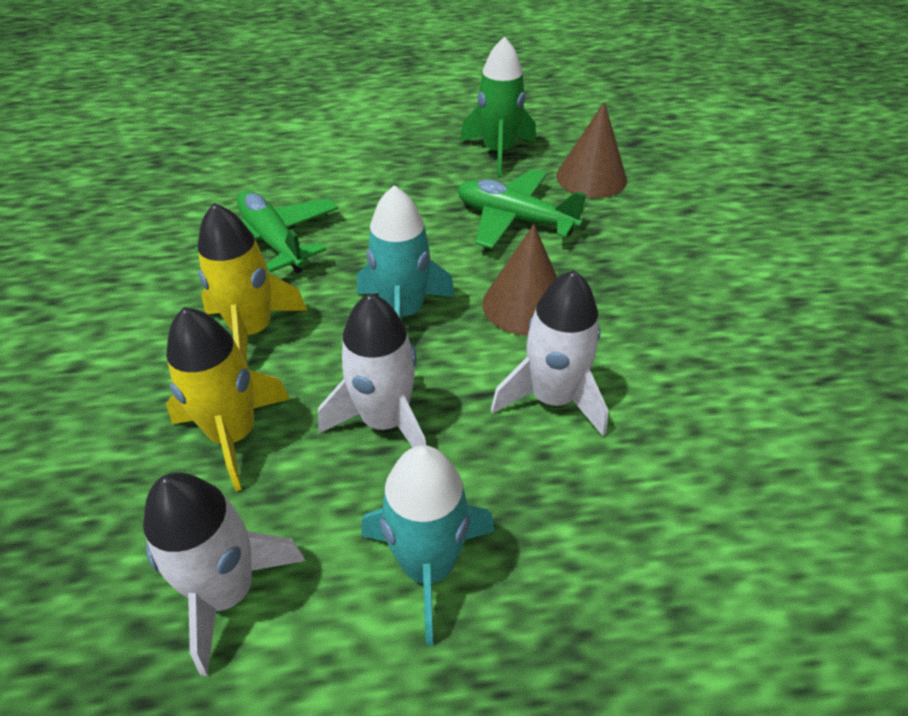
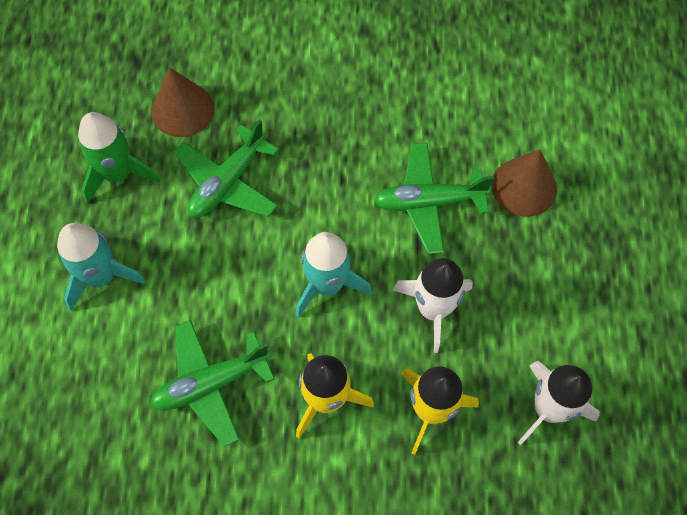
camera: 80 degrees left, 20 degrees up
turquoise rocket [361,445,495,646] -> turquoise rocket moved to [57,223,146,311]
brown cone [482,224,557,336] -> brown cone moved to [491,149,557,217]
white rocket [491,270,608,436] -> green plane [374,143,494,254]

